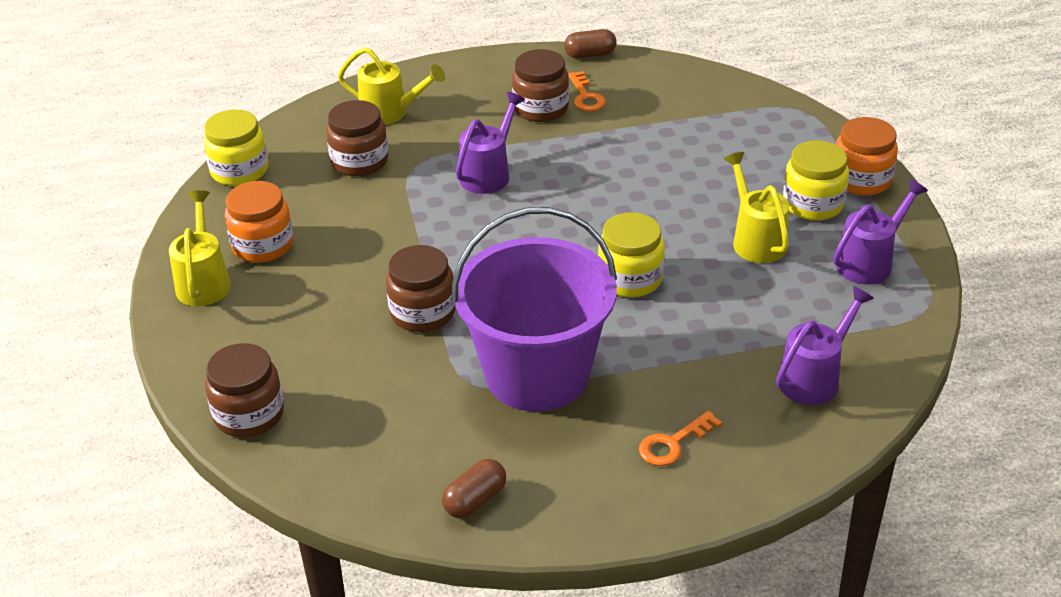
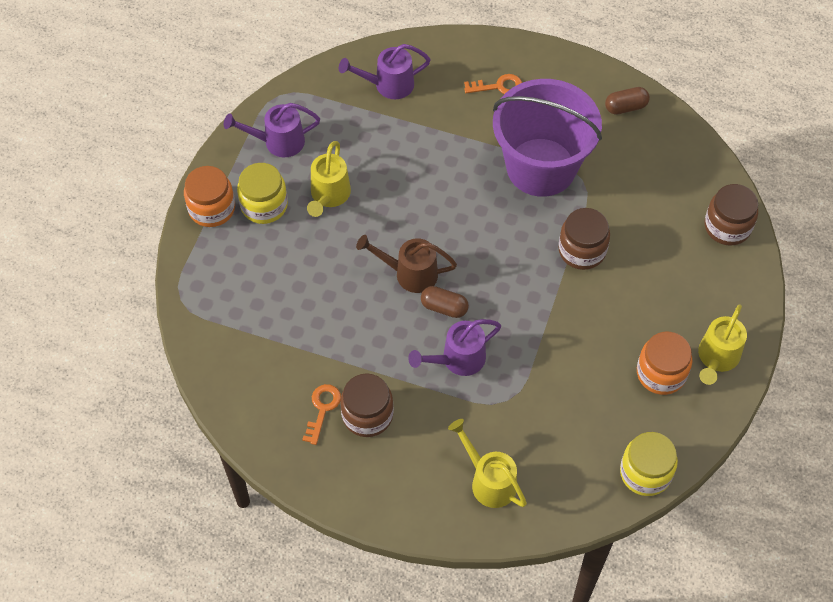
camera: 150 degrees left, 20 degrees up
brown jar [326,100,388,176] -> none
brown capsule [564,29,617,58] -> brown capsule moved to [421,286,469,318]
yellow jar [598,212,665,298] -> none
none -> brown watering can [356,235,457,293]

